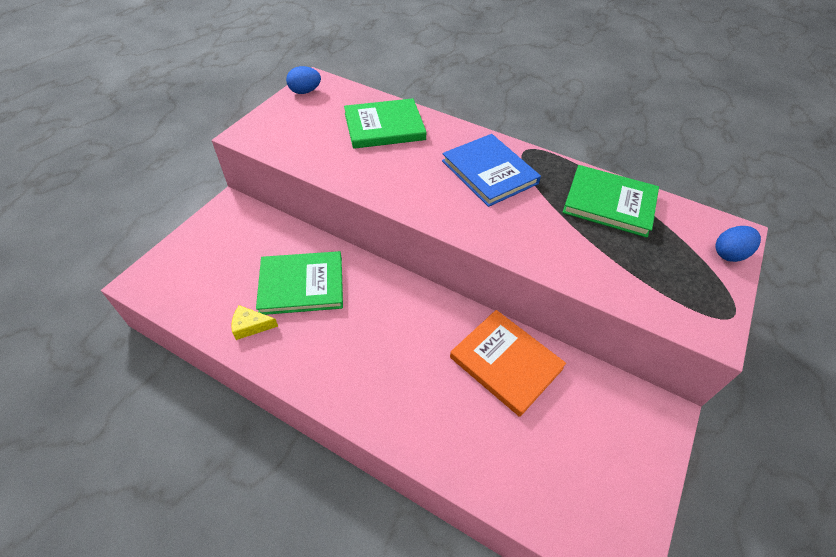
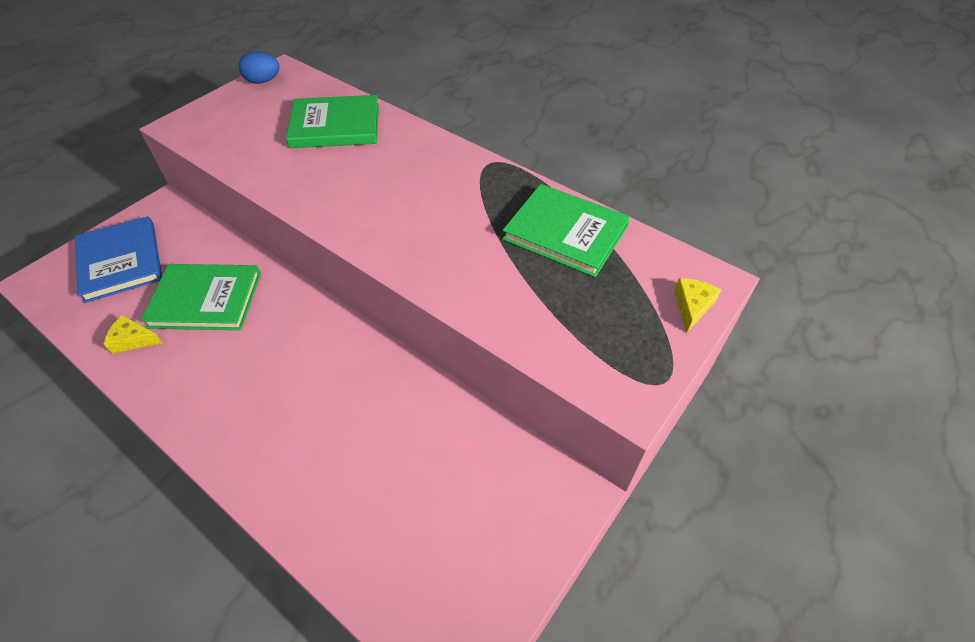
camera: 10 degrees right, 0 degrees up
blue book [442,134,541,207] -> blue book moved to [75,216,162,303]
orange book [450,310,566,417] -> none
blue egg [715,226,761,262] -> yellow cheese [674,278,721,333]

